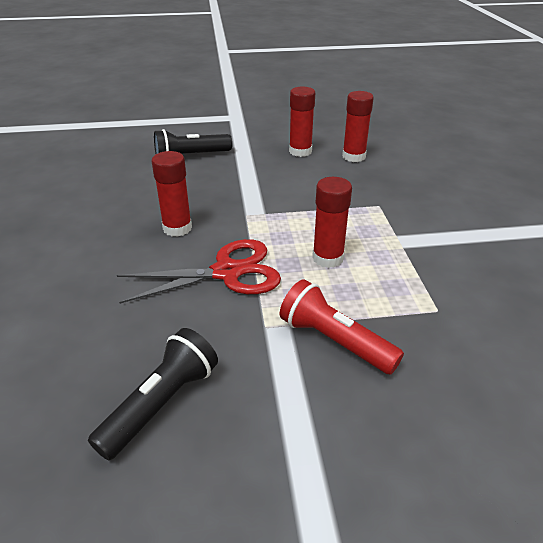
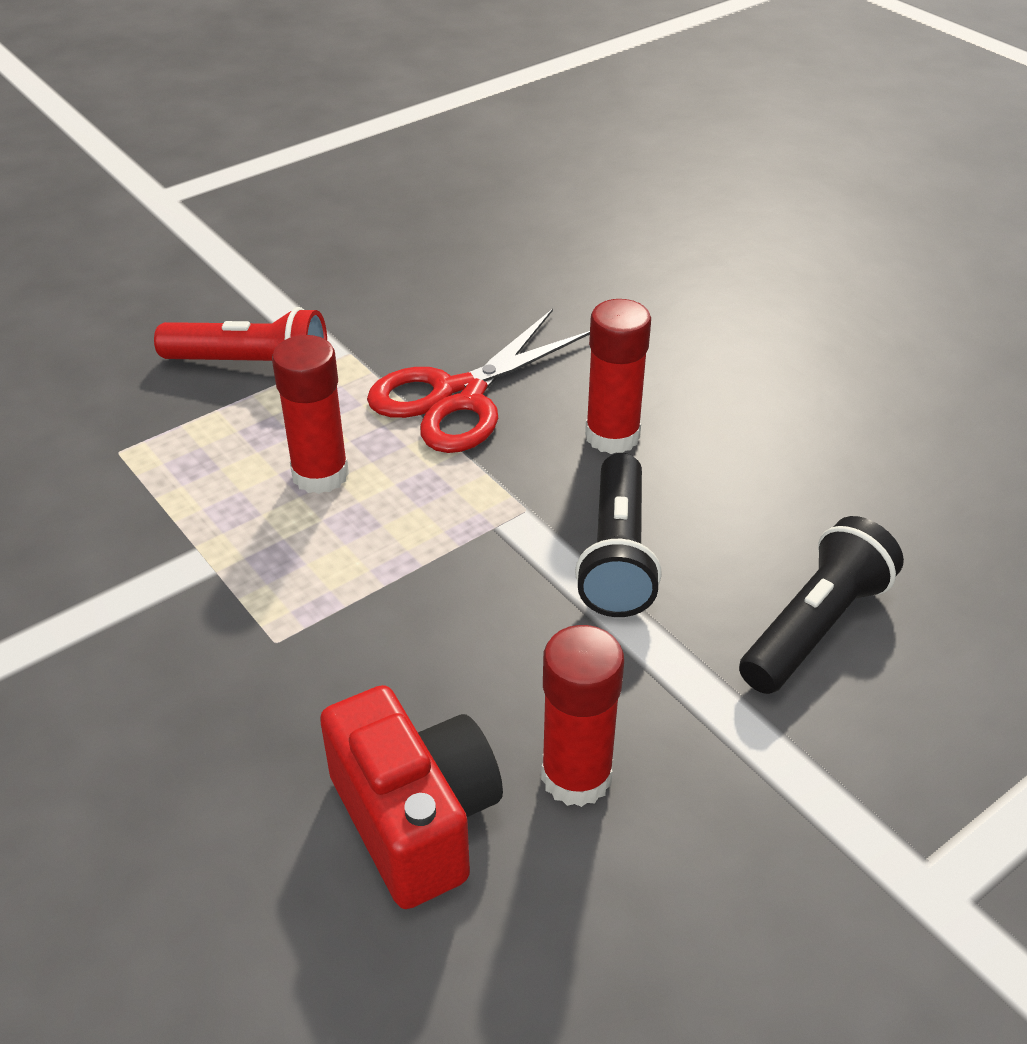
camera: 150 degrees right, 5 degrees up
black flashlight [88,328,218,460] -> black flashlight moved to [575,453,662,617]
red glue stick [342,91,374,162] -> red camera [320,685,503,909]

